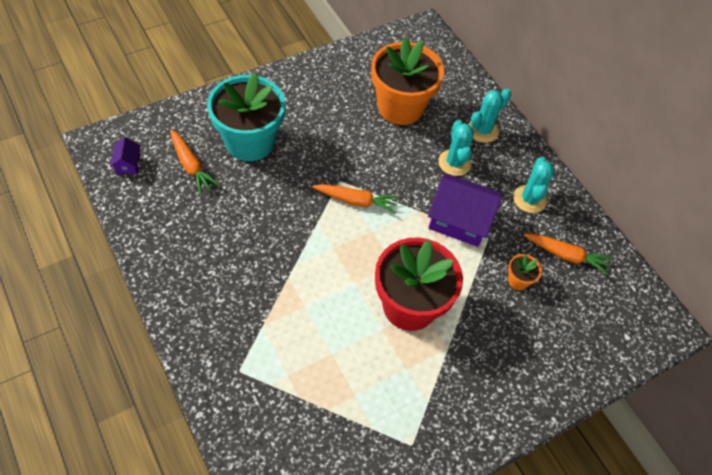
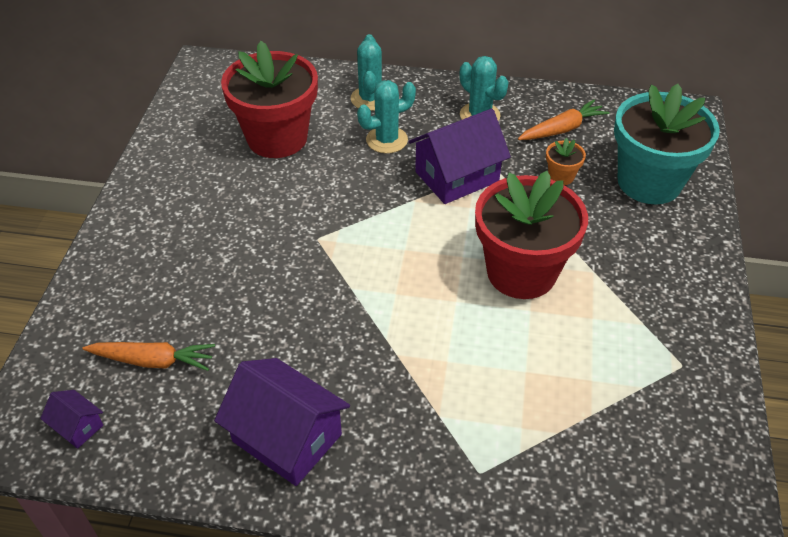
camera: 45 degrees left, 10 degrees down
turquoise flower pot [207,72,286,161] -> turquoise flower pot moved to [614,84,720,204]
orange carrot [312,184,399,213] -> none
orange flower pot [371,37,444,125] -> red flower pot [221,41,318,158]
turquoise cactus [438,120,474,176] -> turquoise cactus turned 60 degrees counterclockwise [357,80,416,154]
none -> purple house [214,358,350,486]

